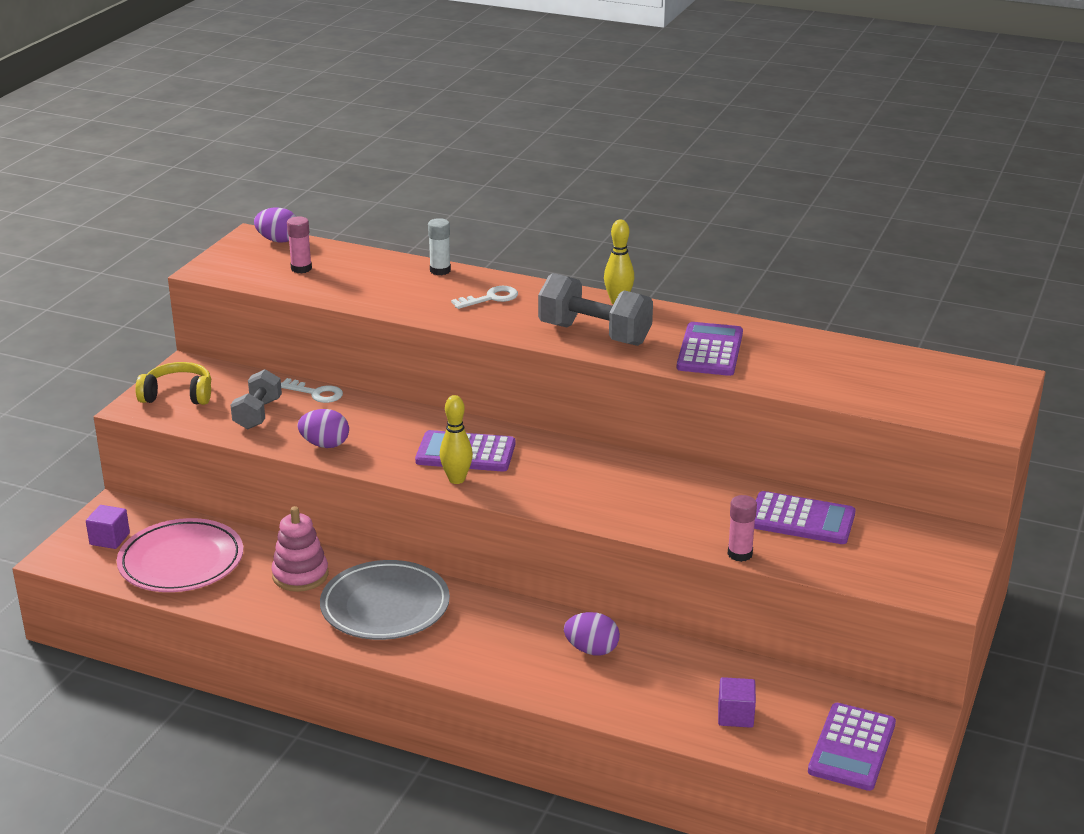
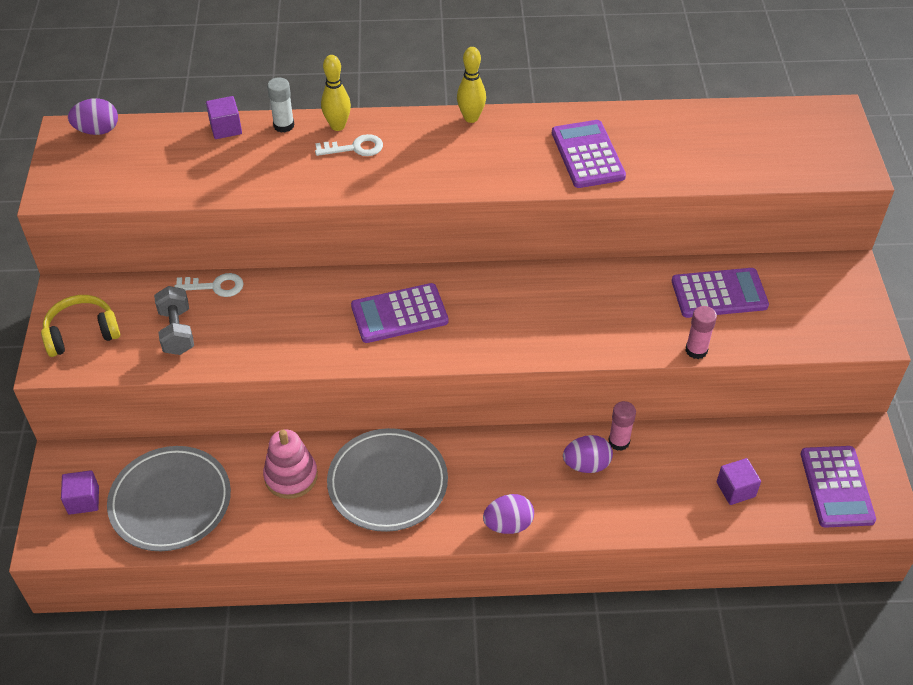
camera: 25 degrees left, 20 degrees up
pink plate [117,518,243,592] -> grey plate [107,446,231,551]
pink glue stick [287,217,312,273] -> pink glue stick moved to [608,401,636,451]
purple egg [298,409,349,448] -> purple egg moved to [483,494,534,534]
yellow bowling pin [440,395,473,484] -> yellow bowling pin moved to [321,55,351,131]
white key [451,286,518,309] -> white key turned 45 degrees clockwise [315,134,383,156]
grey dumbbell [538,273,653,346] -> none
none -> purple cube [206,96,242,139]

